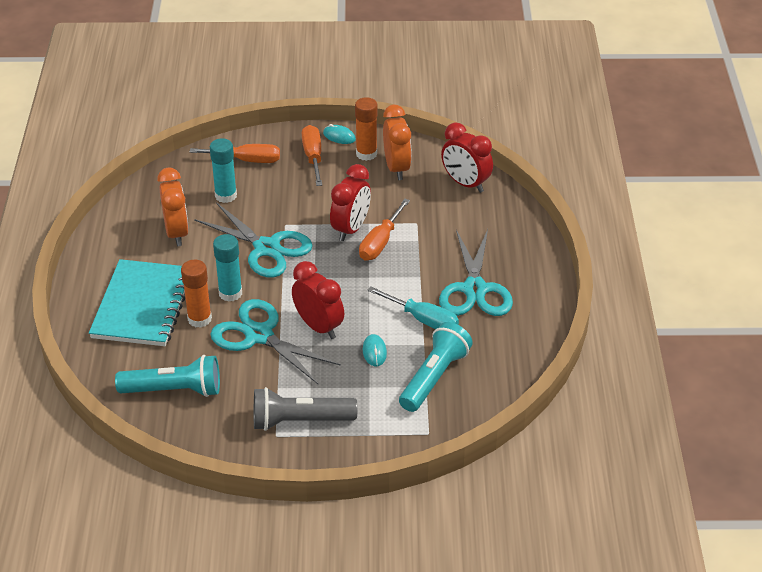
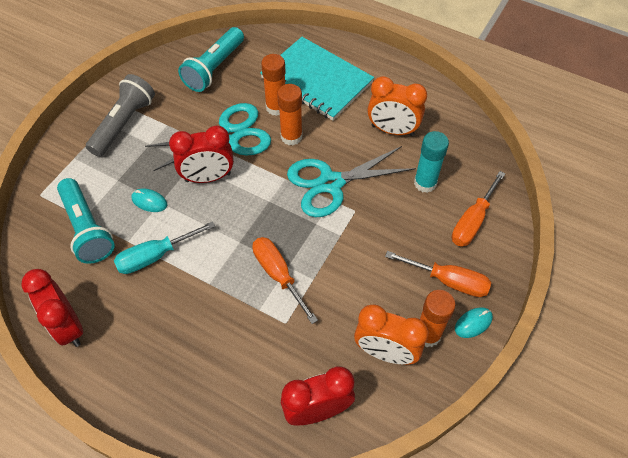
camera: 120 degrees right, 15 degrees up
turquoise glue stick [213,234,242,302] -> orange glue stick [277,84,302,145]
red clock [330,164,371,241] -> red clock moved to [21,269,83,347]
turquoise scissors [439,229,513,316] -> none

